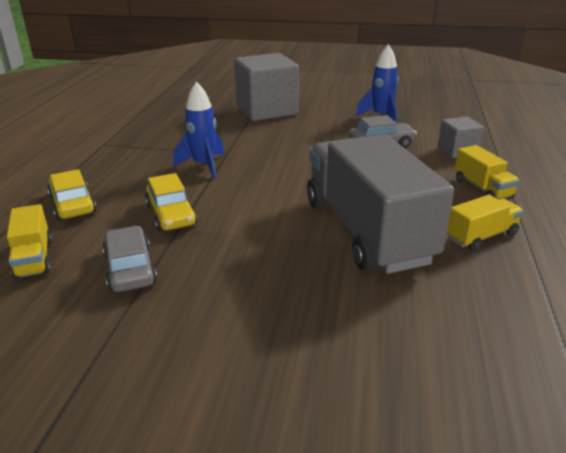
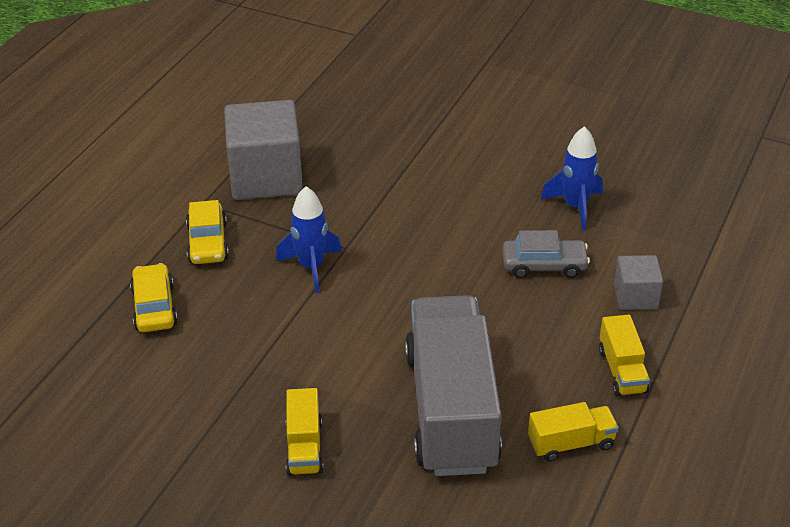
camera: 15 degrees right, 10 degrees up
yellow truck [6,204,52,280] -> yellow truck moved to [286,388,324,475]
grey car [102,226,157,292] -> none
yellow car [145,173,197,232] -> yellow car moved to [186,200,229,264]
grey cube [234,53,299,121] -> grey cube moved to [224,100,303,200]

